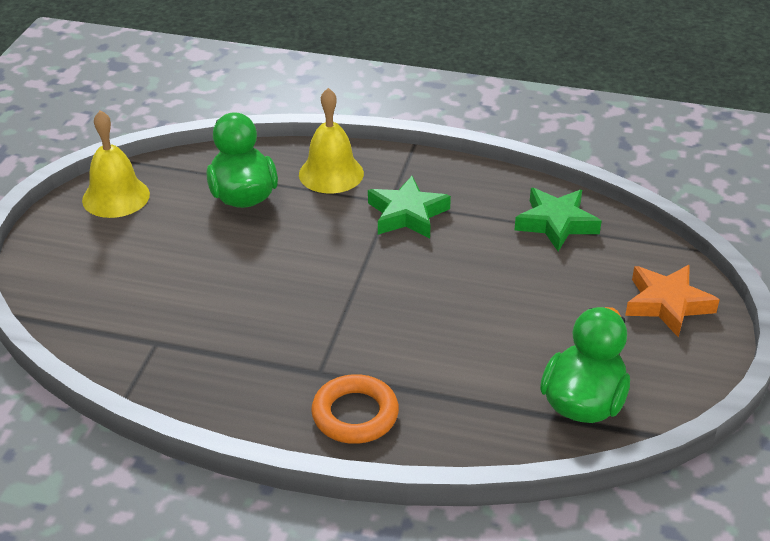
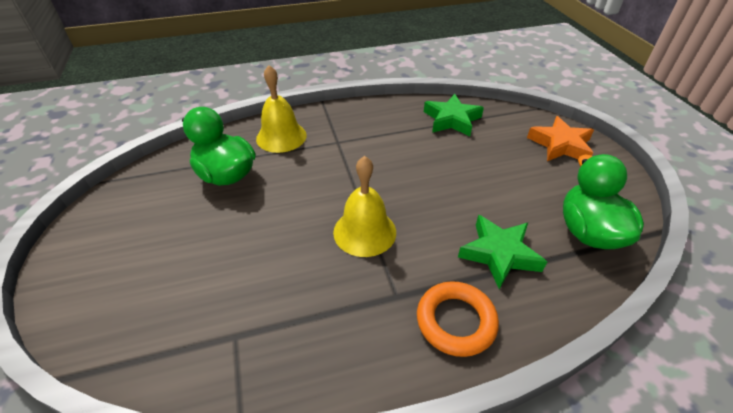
camera: 30 degrees left, 5 degrees up
yellow bell [82,110,150,218] -> yellow bell moved to [333,156,396,257]
green star [368,176,451,238] -> green star moved to [458,215,547,289]

